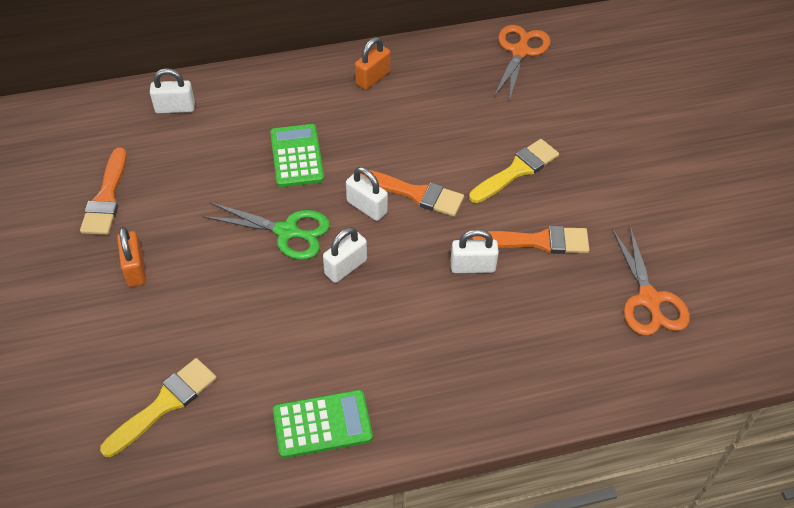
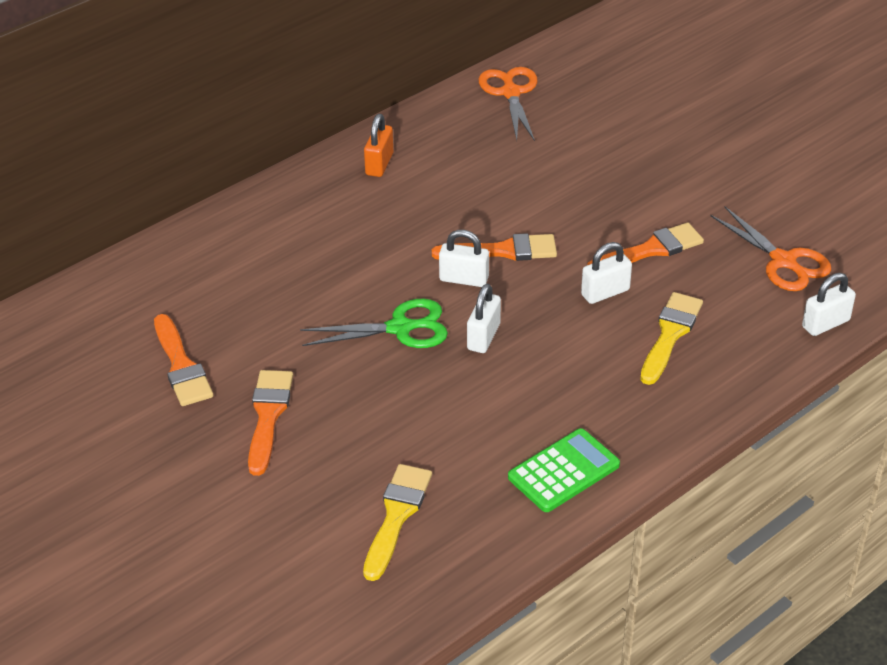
camera: 25 degrees left, 10 degrees down
orange padlock [117,227,146,287] -> orange brush [248,370,293,476]
white padlock [150,68,195,114] -> white padlock moved to [802,273,856,336]
green calculator [270,124,324,187] -> none
yellow brush [469,139,559,203] -> yellow brush moved to [640,292,703,385]

